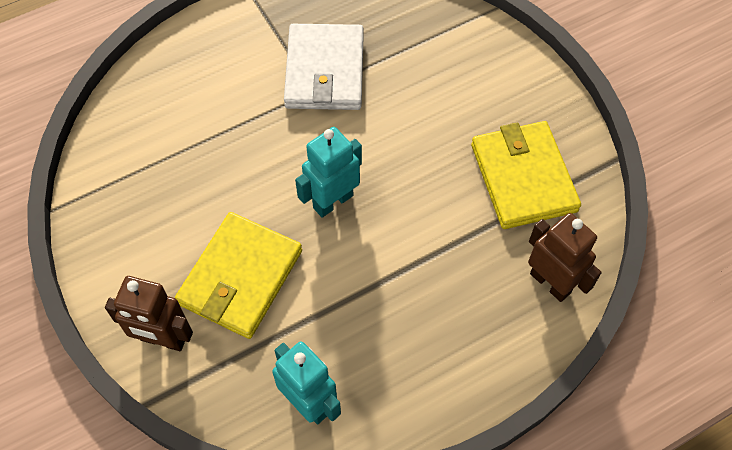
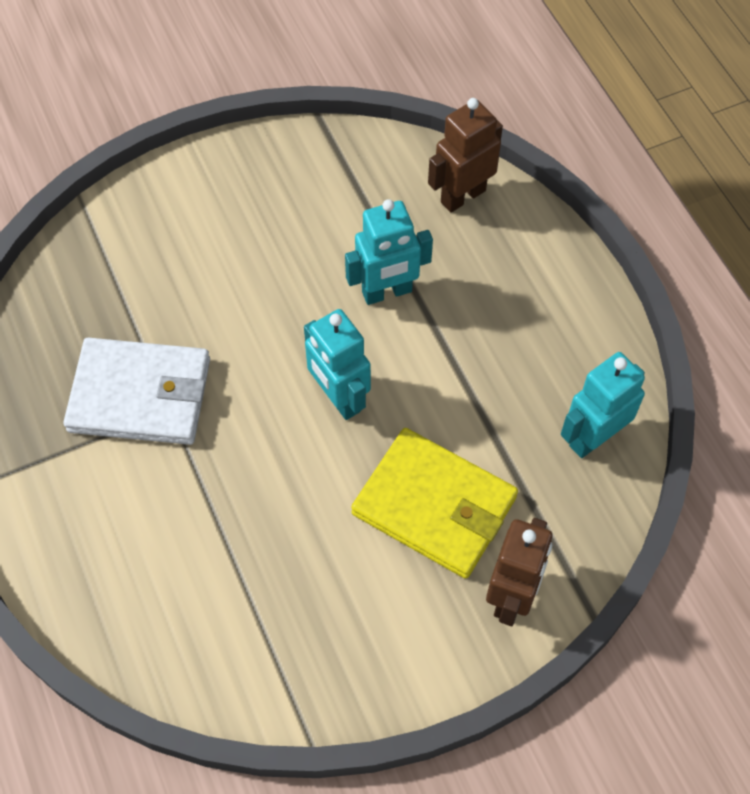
camera: 85 degrees left, 0 degrees up
yellow wallet [471,121,581,229] -> none
none -> turquoise robot [345,199,433,305]

